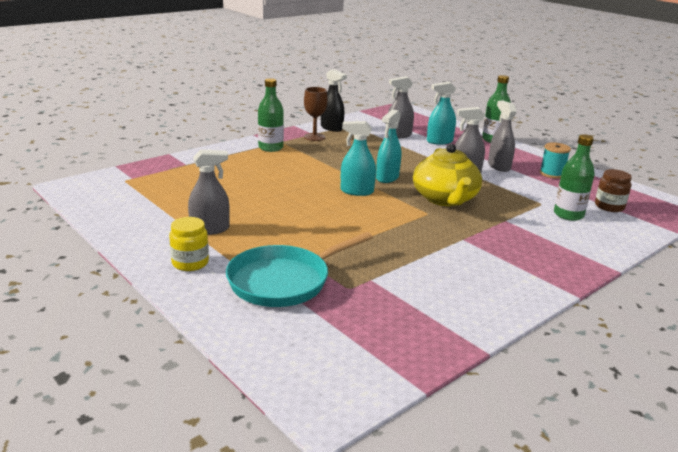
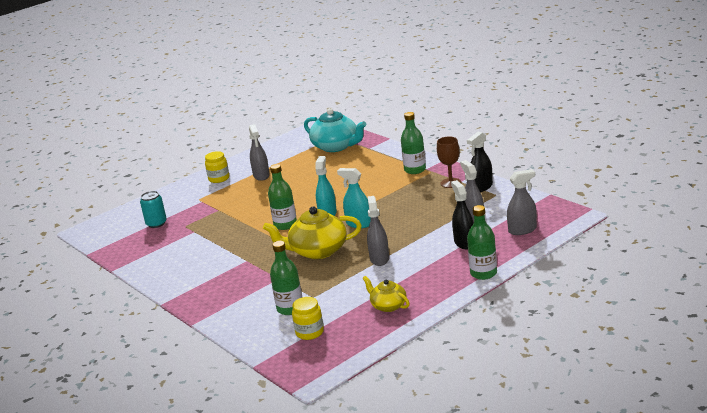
camera: 95 degrees right, 0 degrees up
turquoise pan [226,232,373,307] -> none
turquoise spray bottle [427,82,456,145] -> black spray bottle [451,180,474,249]
grey spray bottle [488,101,517,172] -> grey spray bottle moved to [507,169,537,235]
turquoise spool [540,142,571,179] -> yellow teapot [362,276,410,312]
brown jar [595,169,632,212] -> yellow jar [292,297,324,340]
none -> turquoise can [140,191,167,228]
none -> green bottle [268,164,297,230]
none -> turquoise teapot [304,108,366,152]

